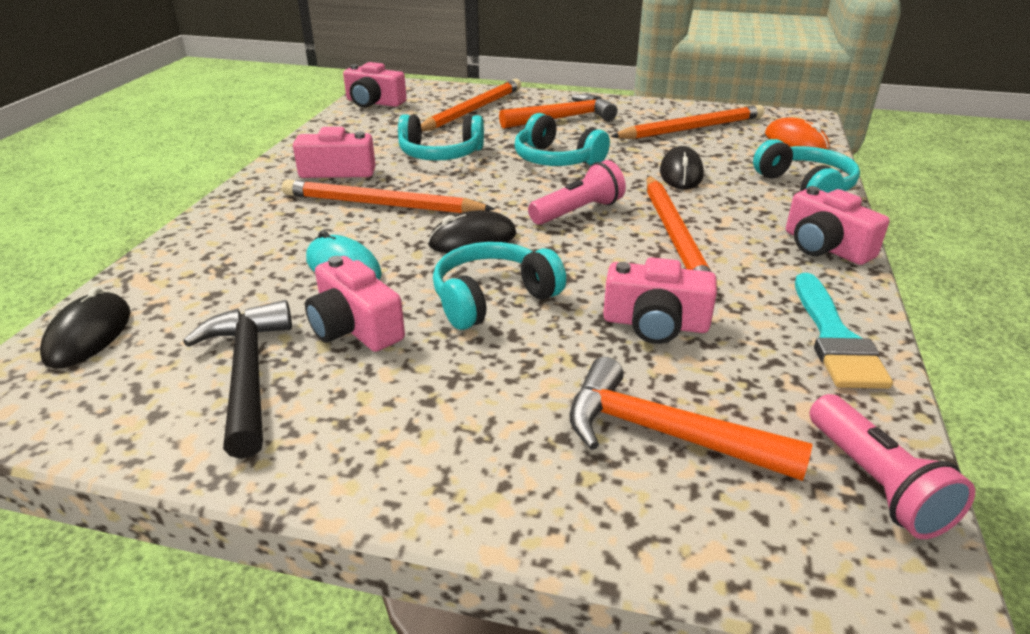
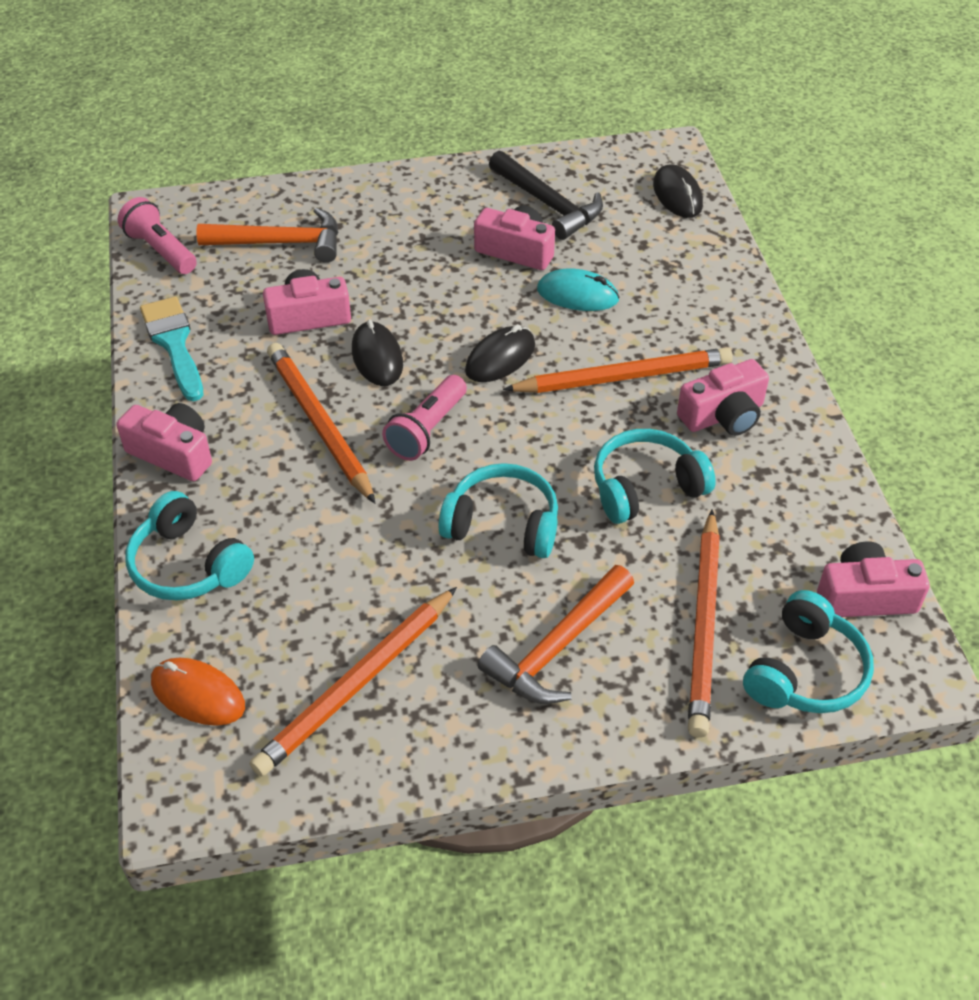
camera: 155 degrees right, 15 degrees up
turquoise headphones [433,242,566,330] -> turquoise headphones moved to [743,590,874,713]
black mouse [660,146,703,190] -> black mouse moved to [352,320,403,386]

